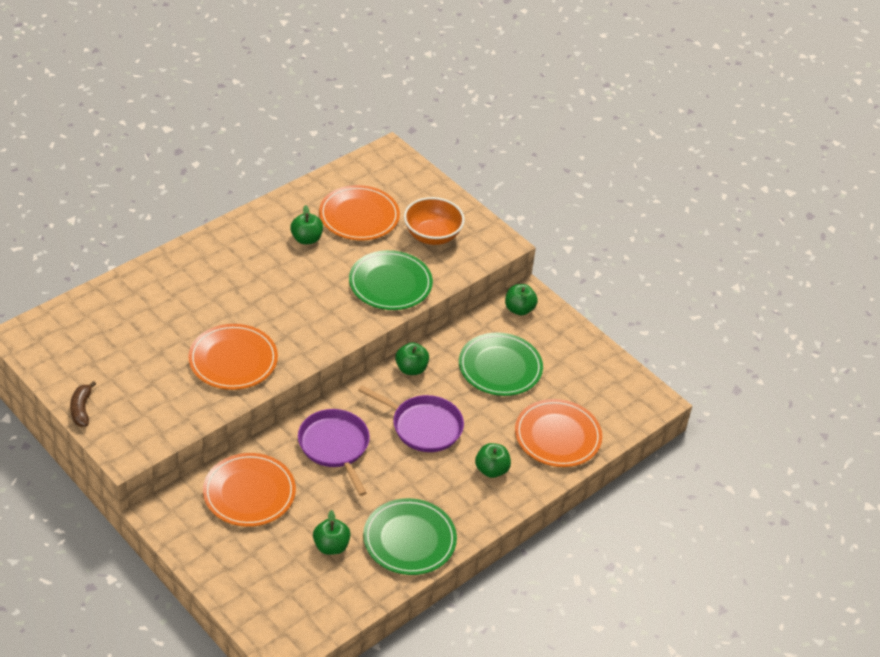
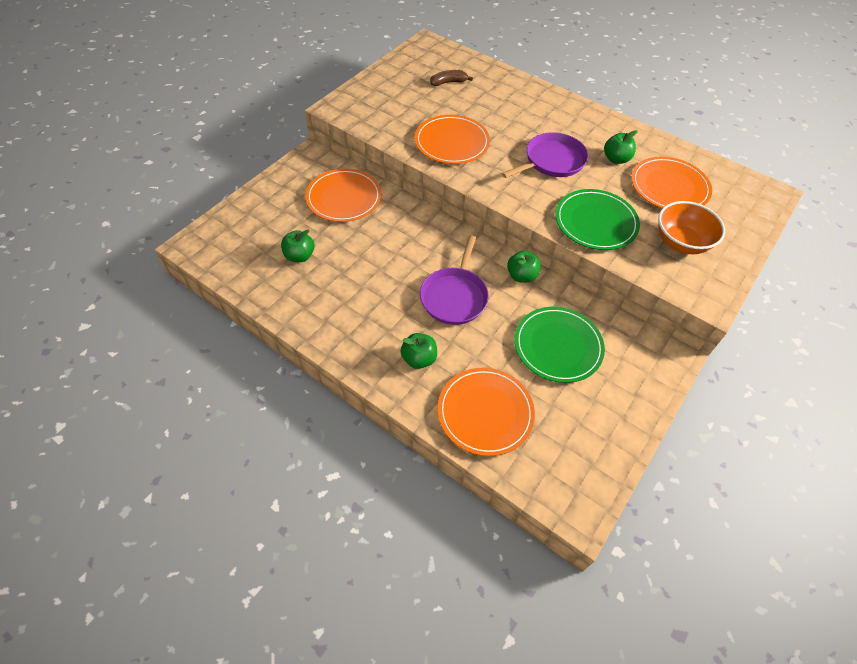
camera: 80 degrees right, 10 degrees up
brown banana [70,381,96,427] -> brown banana moved to [430,70,473,86]
purple pan [298,409,370,496] -> purple pan moved to [502,132,588,178]
green plate [363,498,457,575] -> none
green apple [505,284,538,316] -> none

